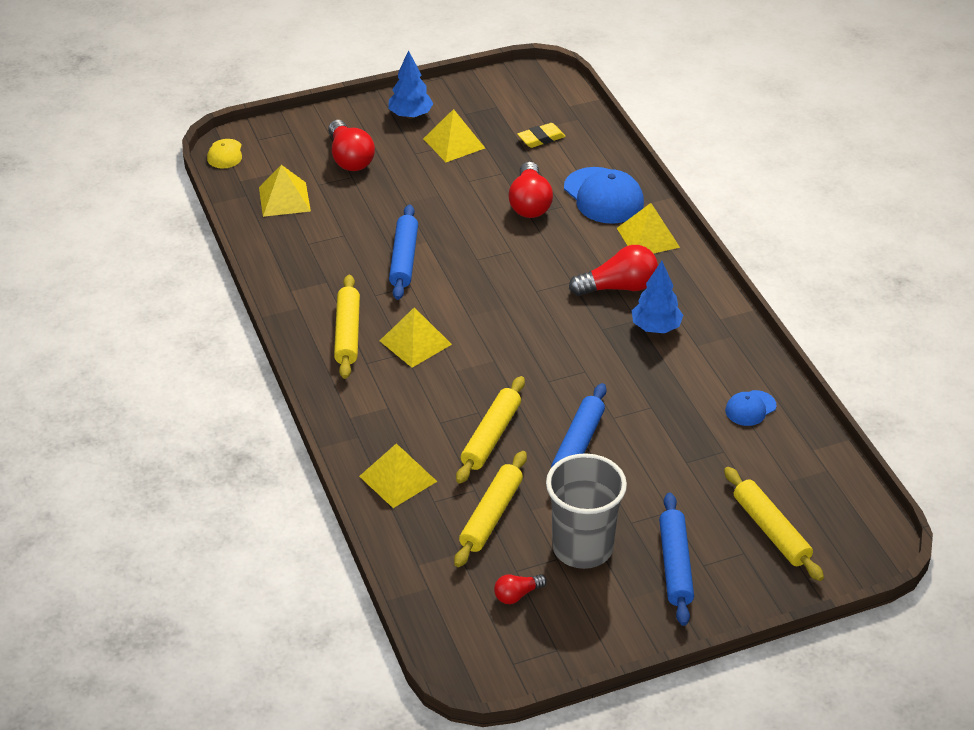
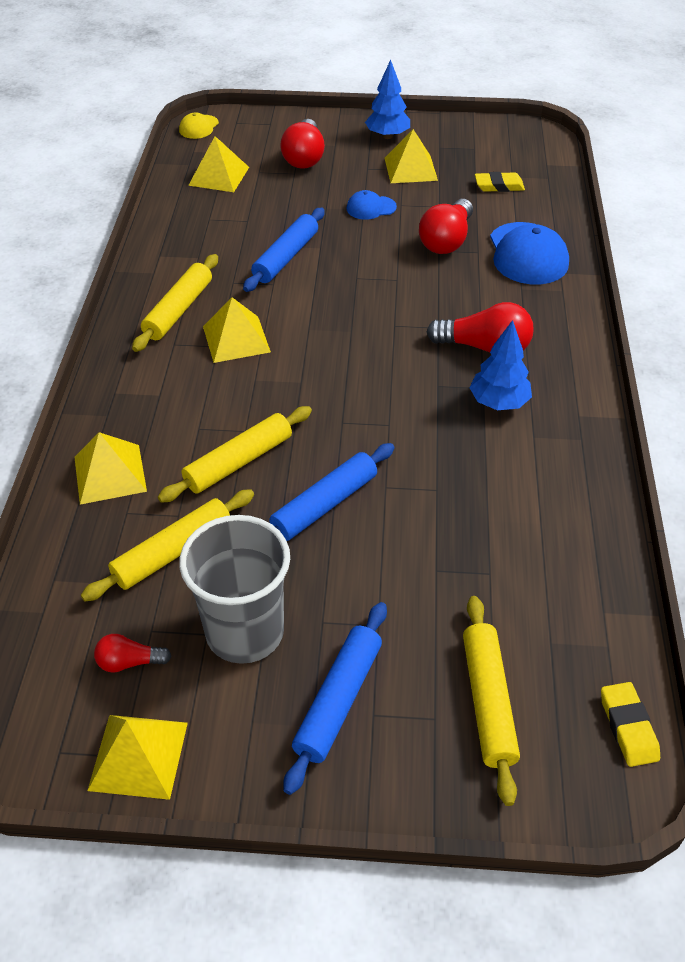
camera: 25 degrees right, 5 degrees up
yellow pyramid [617,203,680,254] -> yellow pyramid moved to [87,715,188,800]
blue cap [725,390,776,426] -> blue cap moved to [347,190,397,220]
none -> yellow eraser [601,682,660,767]

